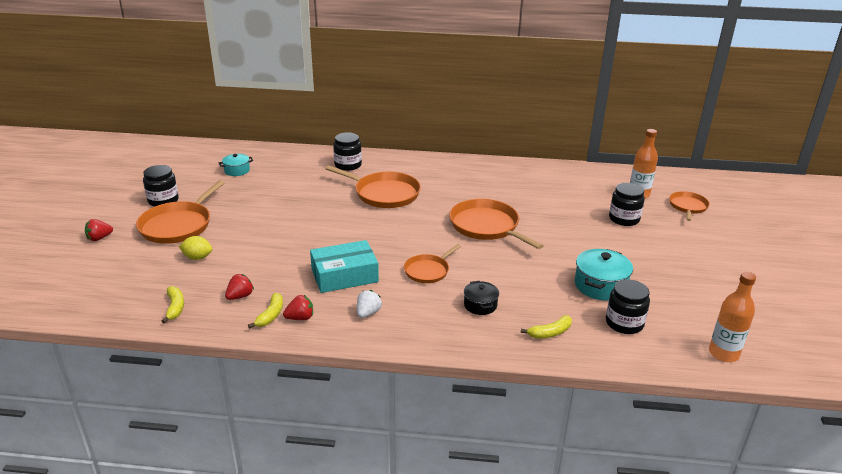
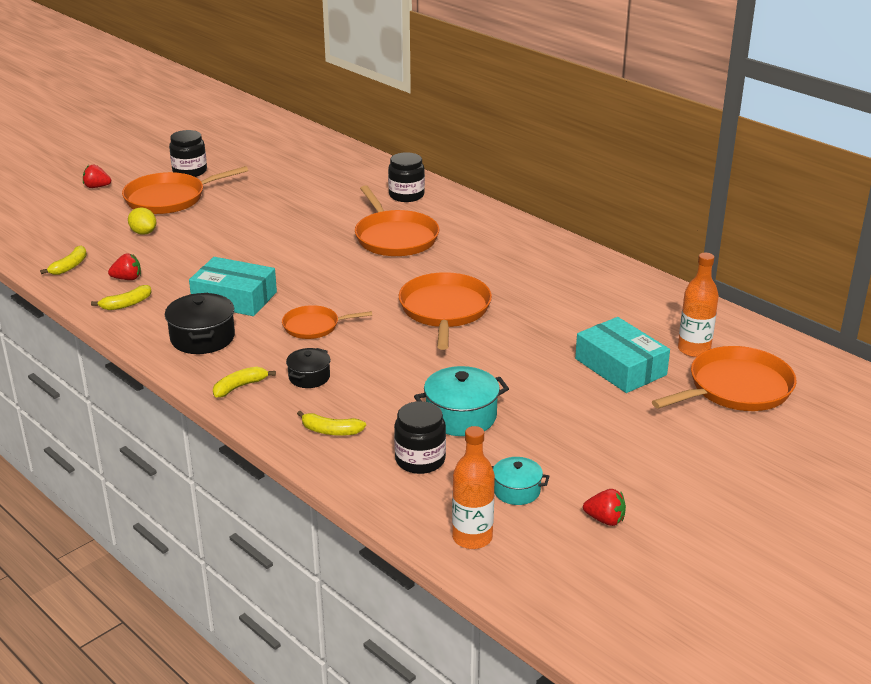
camera: 40 degrees right, 0 degrees up
turquoise pot [219,154,253,176] -> turquoise pot moved to [492,457,550,505]
red strawberry [283,295,313,320] -> red strawberry moved to [583,489,626,526]
white strawberry [357,290,382,318] -> black pot [165,293,235,354]
black jar [609,183,645,226] -> turquoise box [575,317,670,393]
orange pan [669,191,710,221] -> orange pan [652,346,796,411], size x1.70
none -> yellow banana [213,366,276,398]

